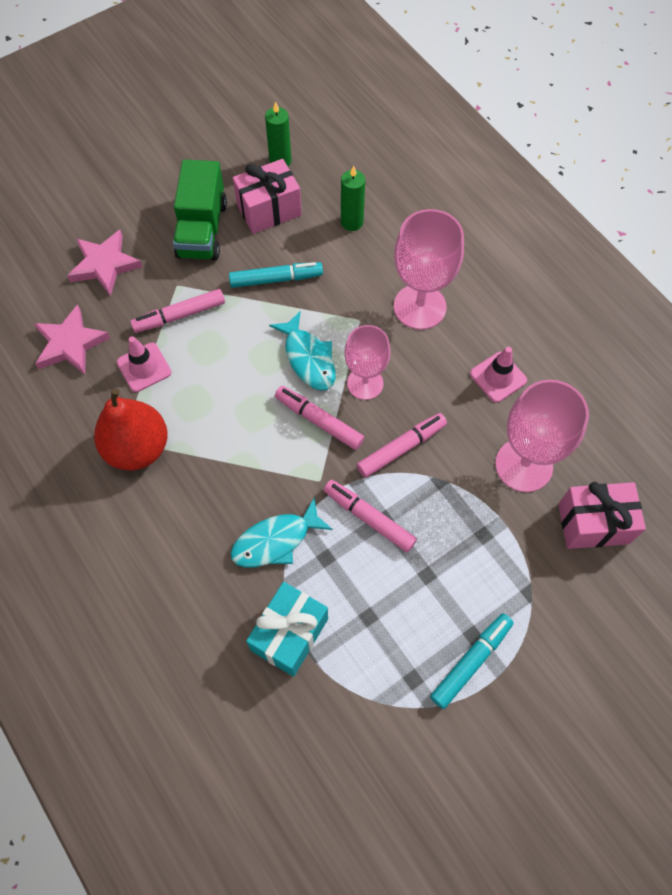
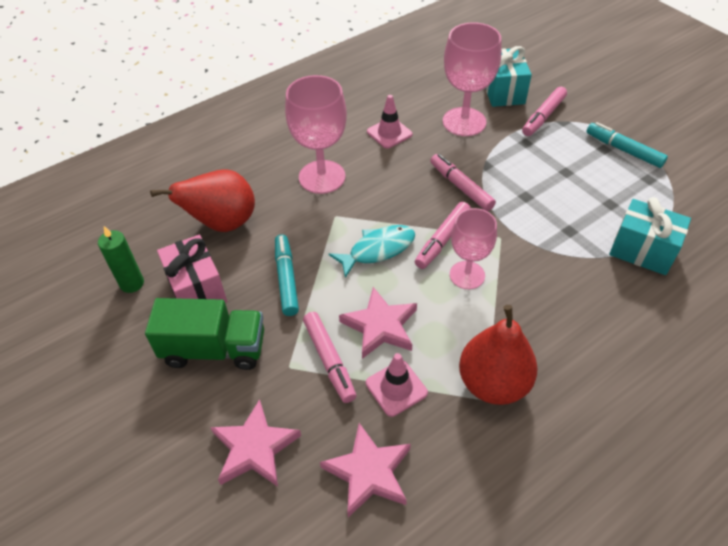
camera: 90 degrees left, 15 degrees down
turquoise fish [231,497,333,567] -> none
pink marker [324,480,417,552] -> pink marker moved to [522,86,567,136]
green candle [341,166,365,231] -> red pear [150,169,255,232]
pink goblet [344,325,391,400] -> pink goblet moved to [450,208,497,289]
pink gift [558,482,646,549] -> turquoise gift [485,46,532,107]
none -> pink star [339,287,417,359]

